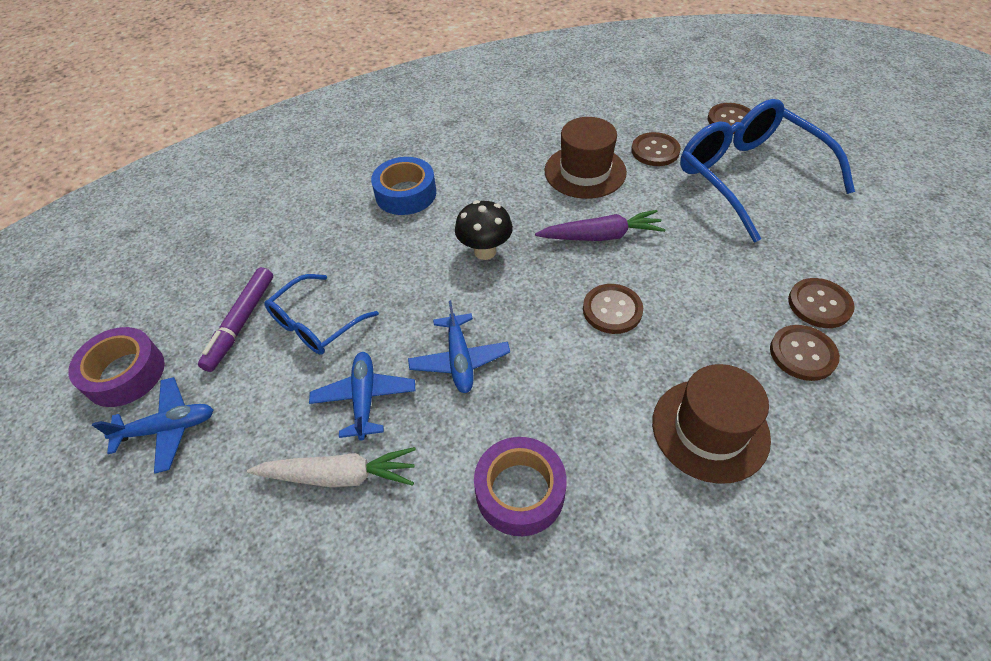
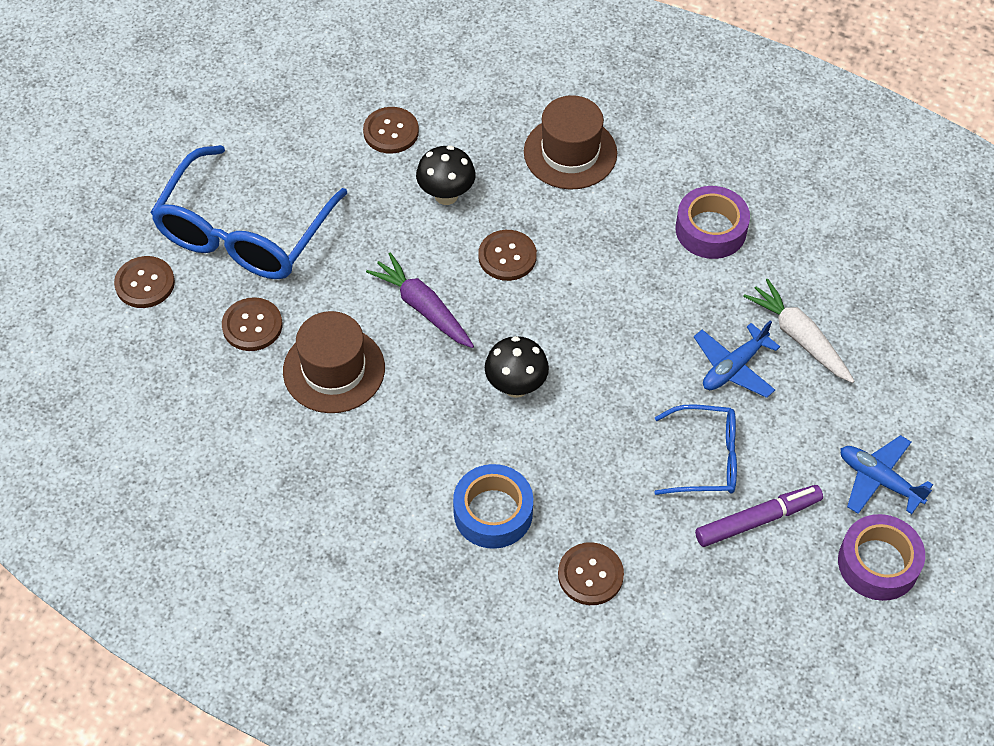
camera: 130 degrees left, 5 degrees up
blue plane [408,300,510,393] -> none
brown button [770,325,840,381] -> brown button moved to [558,542,624,605]
none -> black mushroom [416,145,476,205]

